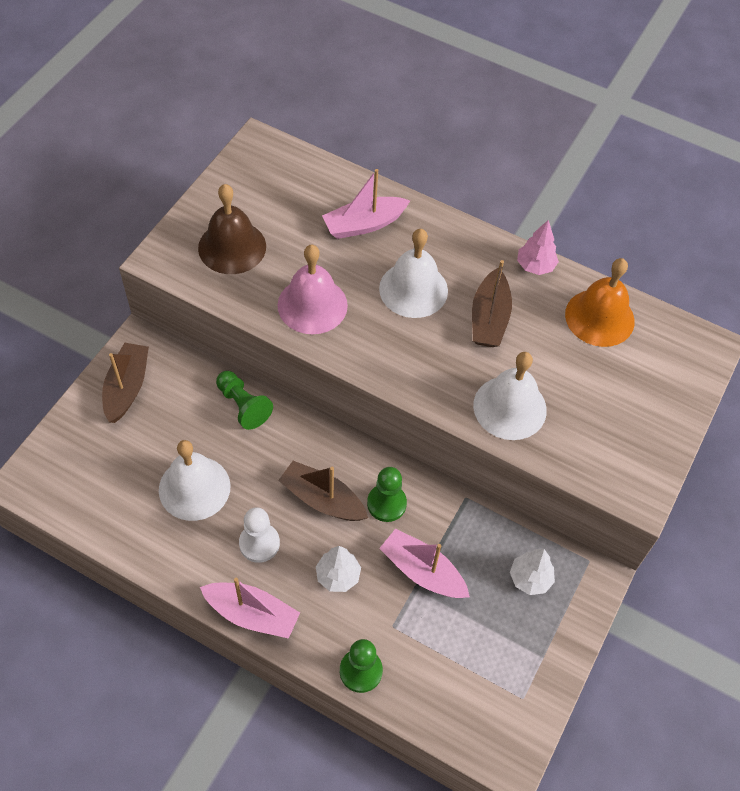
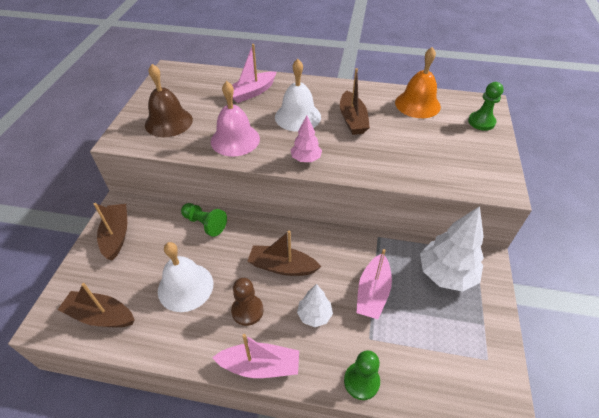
camera: 15 degrees left, 10 degrees down
white pawn [239,507,280,563] -> brown pawn [231,278,263,326]
green pawn [367,467,407,522] -> green pawn moved to [468,82,504,131]
pink boat [379,529,470,598] -> pink boat turned 90 degrees counterclockwise [356,249,392,319]
white bell [473,352,547,440] -> none
white tree [510,549,555,595] -> white tree [420,206,484,292], size x1.83
pink tree [517,220,559,275] -> pink tree moved to [291,115,322,162]
none -> brown boat [57,283,135,327]

